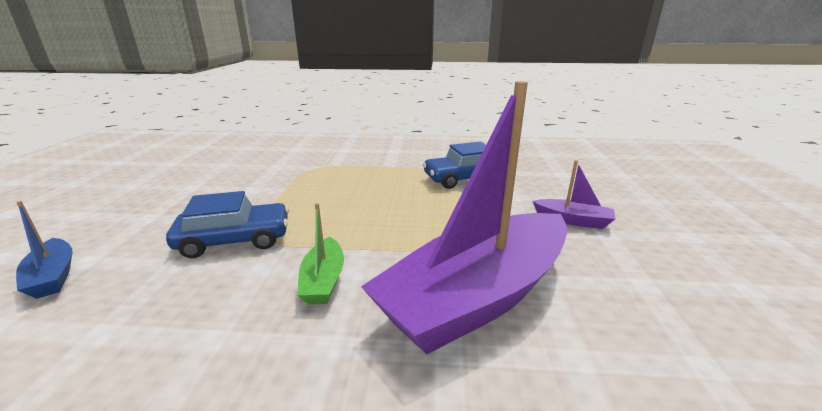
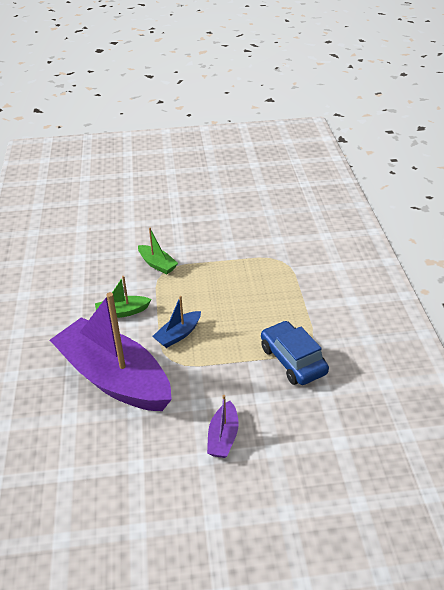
camera: 80 degrees right, 15 degrees up
blue boat [16,201,73,299] -> blue boat moved to [152,296,201,348]
blue car [166,191,289,258] -> green boat [138,227,178,274]

